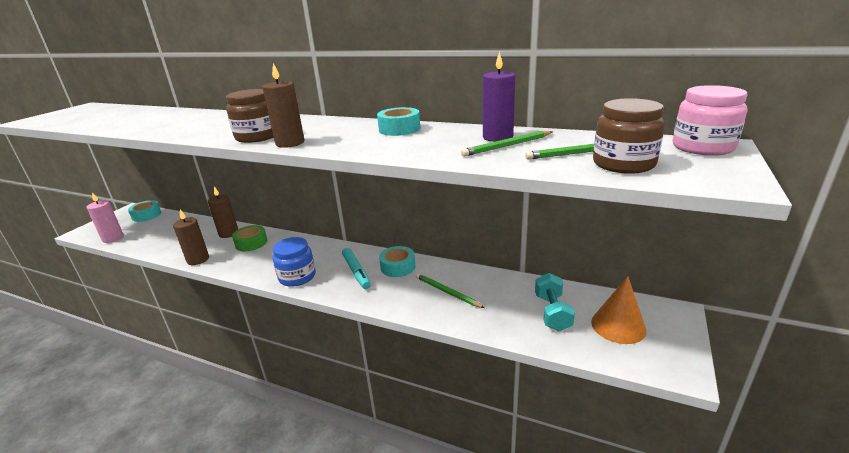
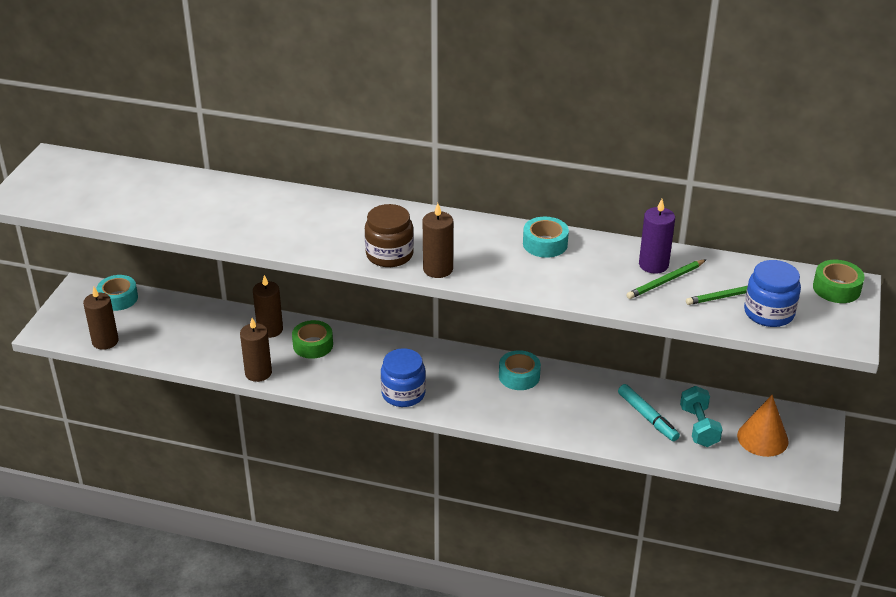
camera: 10 degrees left, 10 degrees up
pink candle [86,192,124,243] -> brown candle [83,287,119,350]
turquoise marker [342,248,371,289] -> turquoise marker moved to [618,384,680,441]
green pencil [416,273,485,308] -> none
brown jar [593,98,665,174] -> blue jar [744,260,801,327]
pink jar [673,85,748,156] -> green tape [813,260,865,303]

